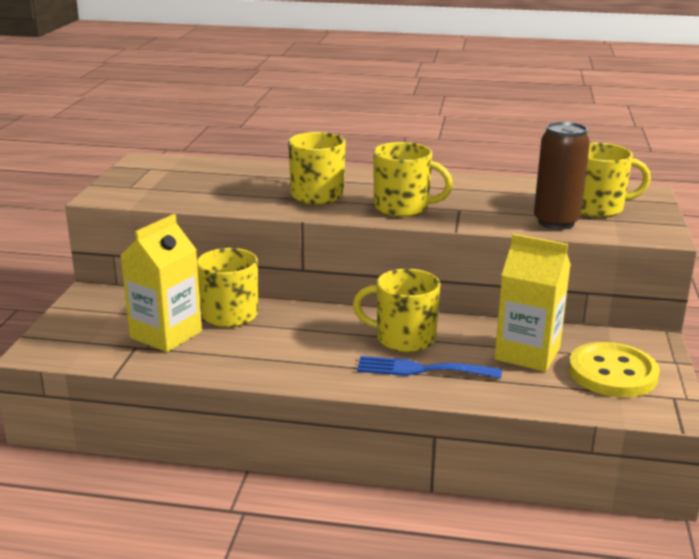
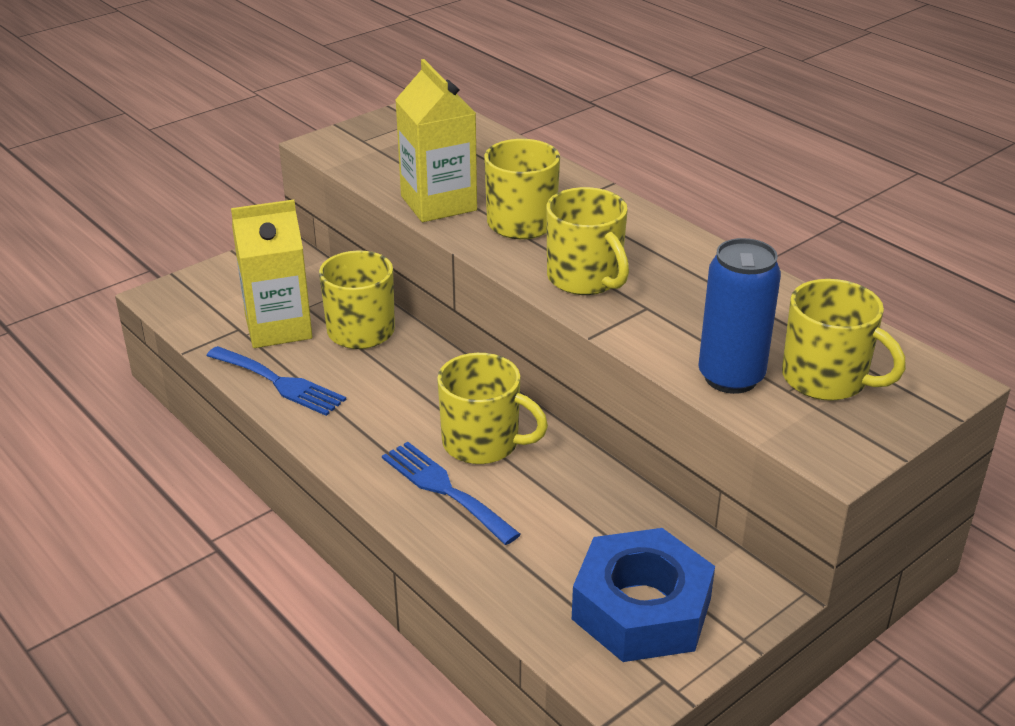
camera: 40 degrees right, 10 degrees up
yellow mug [353,268,441,352] -> yellow mug turned 150 degrees clockwise [437,353,548,464]
yellow carton [495,234,571,372] -> yellow carton moved to [395,59,477,222]
brown can [534,122,590,230] -> blue can [698,238,781,394]
yellow button [568,342,660,397] -> blue nut [572,528,715,662]
none -> blue fork [206,346,346,416]

